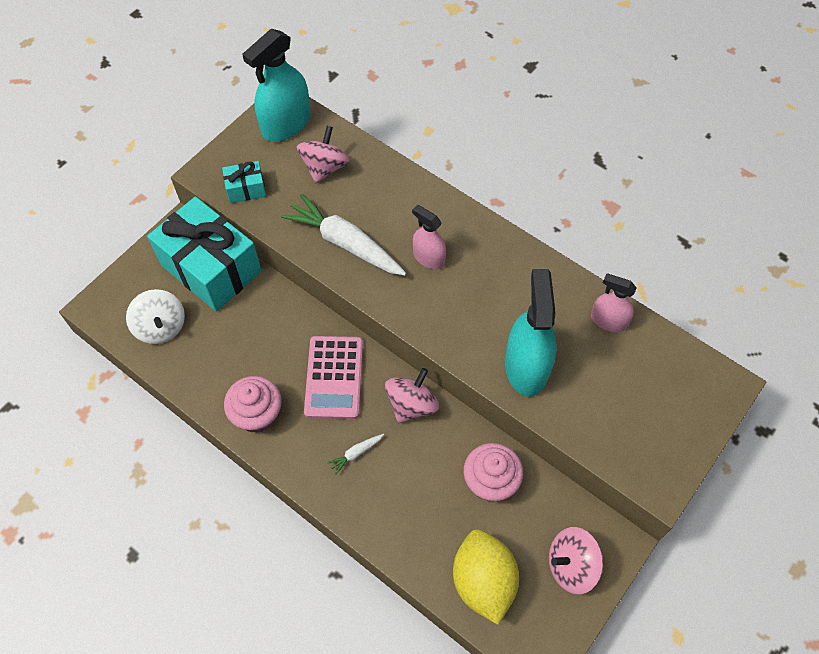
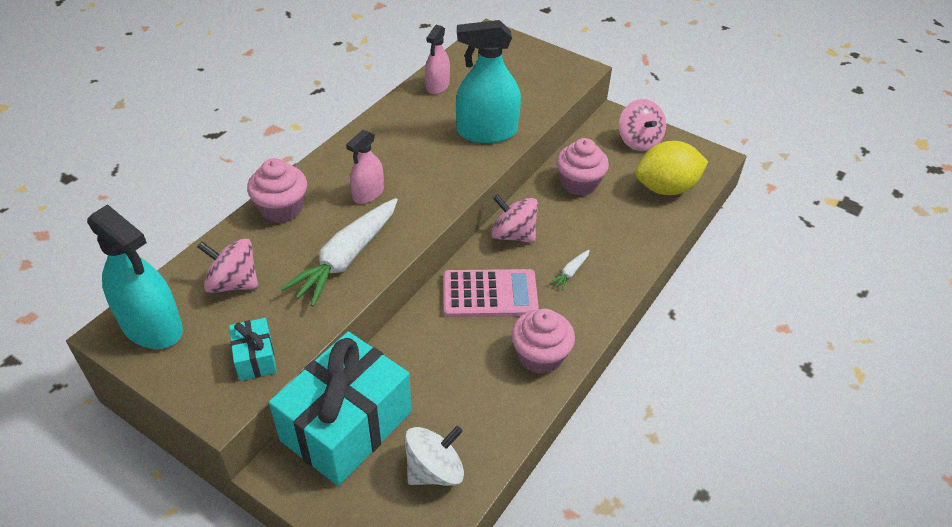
camera: 95 degrees left, 15 degrees down
white carrot [327,434,384,474] -> white carrot turned 75 degrees clockwise [550,250,590,290]
none -> pink cupcake [247,158,307,223]

